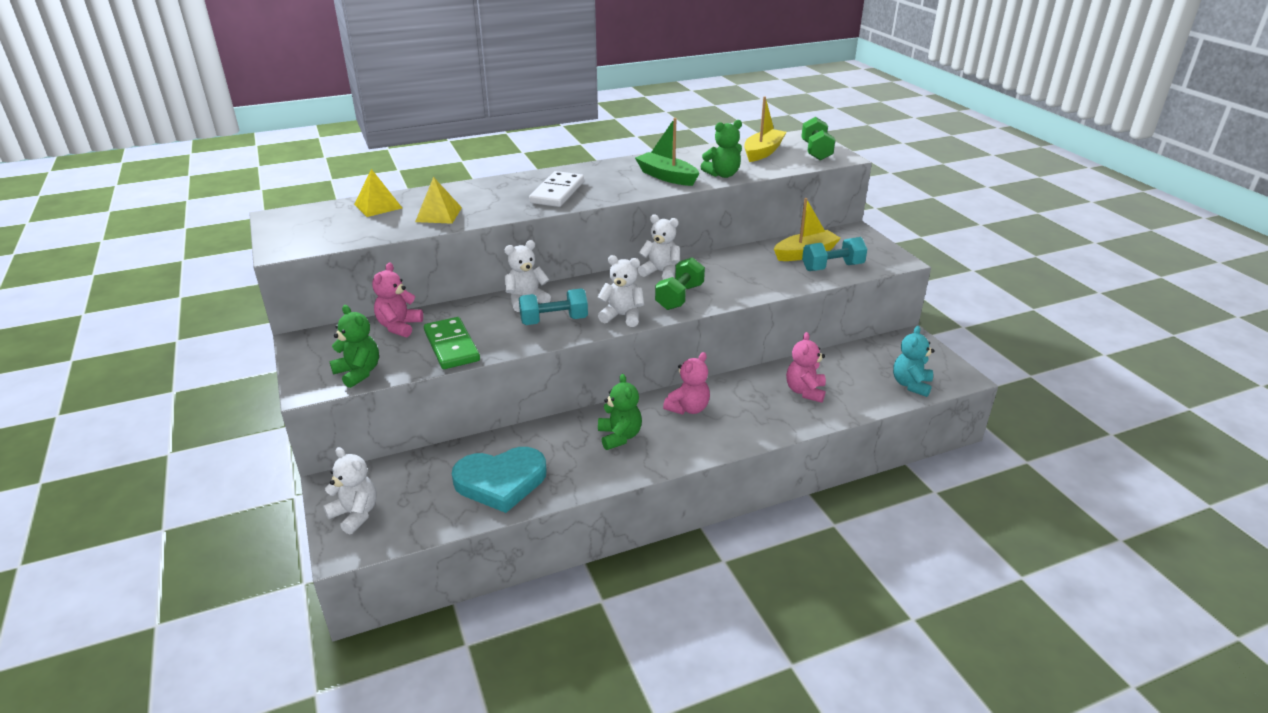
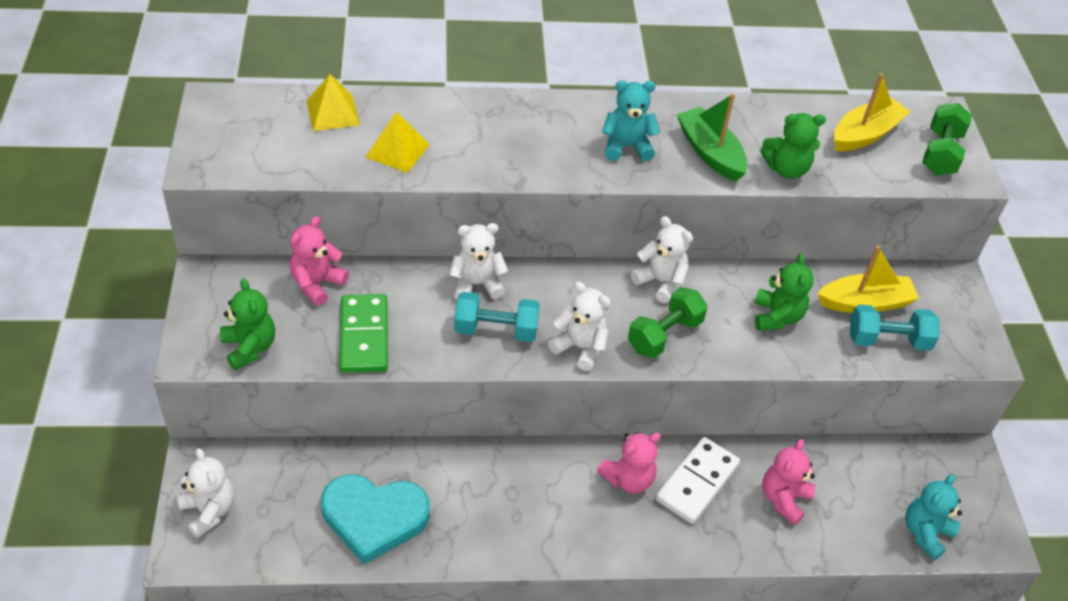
camera: 15 degrees right, 15 degrees up
white domino [529,171,584,207] -> white domino moved to [655,437,740,524]
green teddy bear [598,374,642,450] -> green teddy bear moved to [754,253,814,331]
none -> turquoise teddy bear [602,80,660,161]

